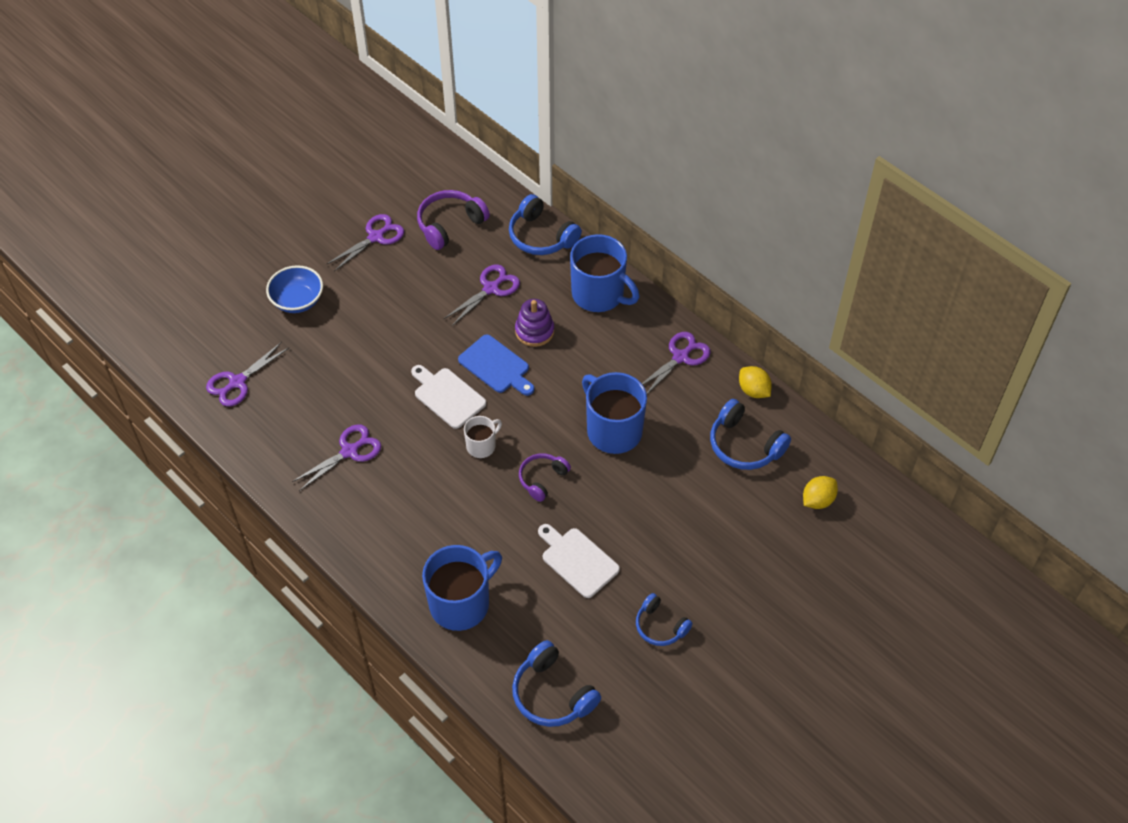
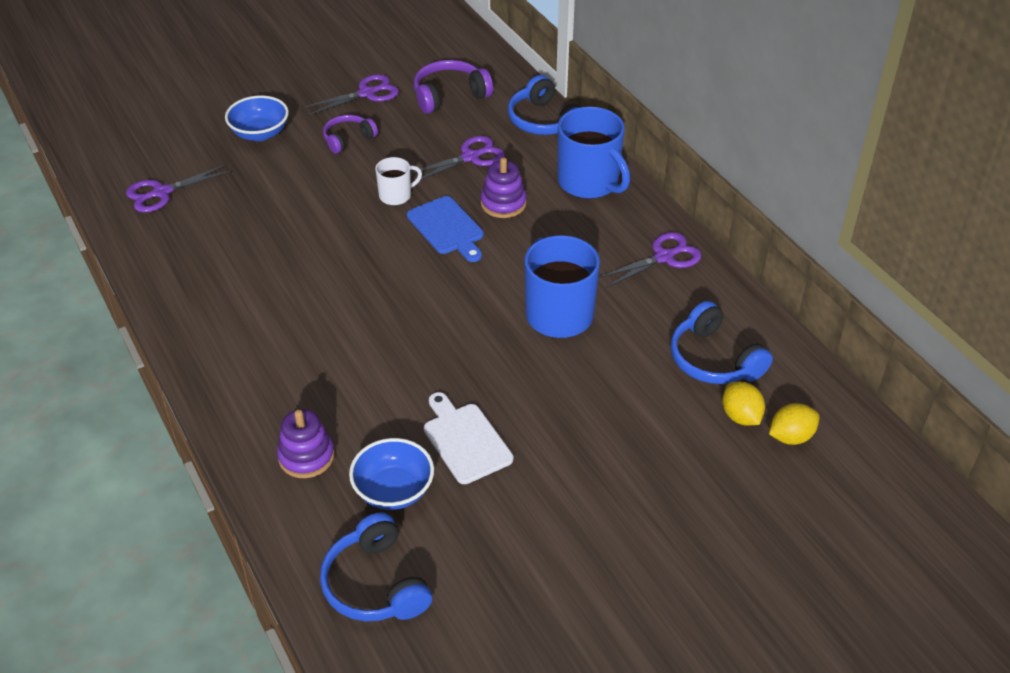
camera: 15 degrees right, 10 degrees down
purple scissors [292,424,381,491] -> none
white cutting board [411,365,486,429] -> none
blue mug [422,545,502,631] -> purple stacking toy [277,409,335,478]
white mug [464,416,502,458] -> white mug moved to [375,157,422,205]
purple headphones [519,453,571,502] -> purple headphones moved to [323,115,378,154]
blue headphones [636,593,693,646] -> none
yellow lemon [739,366,772,398] -> yellow lemon moved to [722,382,765,426]
none -> blue bowl [349,438,434,510]

